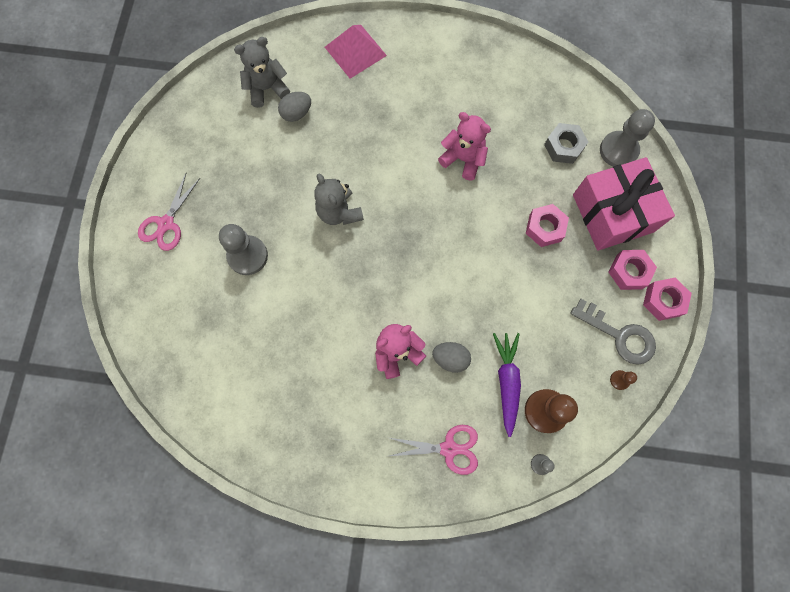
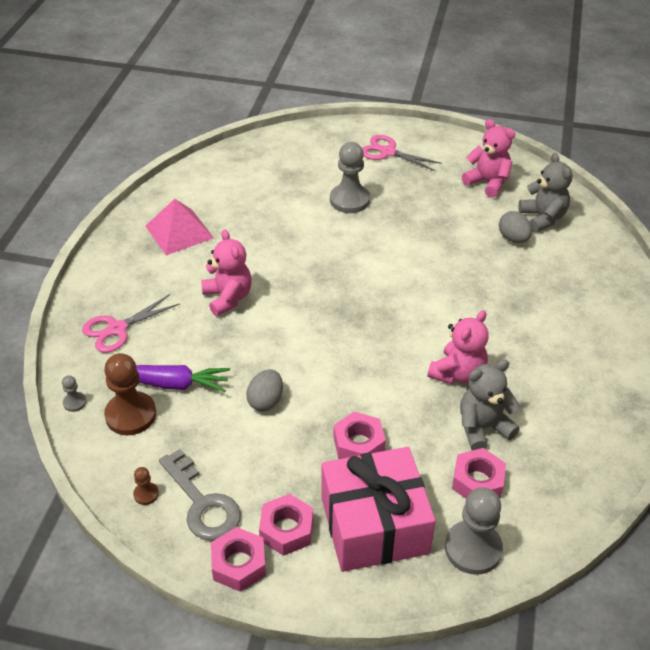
camera: 95 degrees right, 30 degrees down
grey teddy bear [314,174,364,225] -> grey teddy bear moved to [460,360,520,451]
pink pyramid [325,25,387,79] -> pink pyramid moved to [146,199,214,255]
pink scissors [386,425,478,475] -> pink scissors turned 45 degrees clockwise [82,294,180,353]
grey egg [432,342,471,373] -> grey egg moved to [246,369,283,412]
grey nut [544,123,588,164] -> pink nut [452,448,506,499]
grey key [570,299,656,365] -> grey key turned 75 degrees counterclockwise [159,449,241,541]
none -> pink teddy bear [462,119,515,198]

